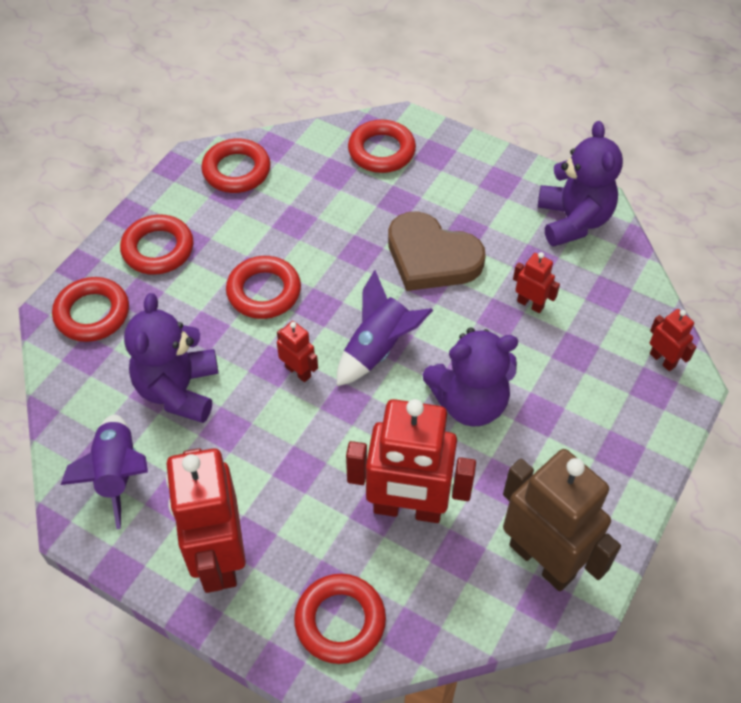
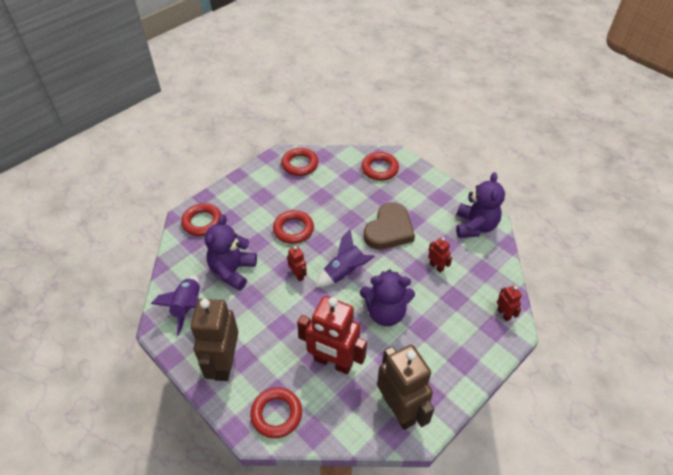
camera: 15 degrees right, 5 degrees down
red ring [120,215,193,275] -> none
red robot [166,448,246,593] -> brown robot [191,299,238,381]
brown heart [388,212,486,291] -> brown heart turned 105 degrees counterclockwise [364,203,415,250]

